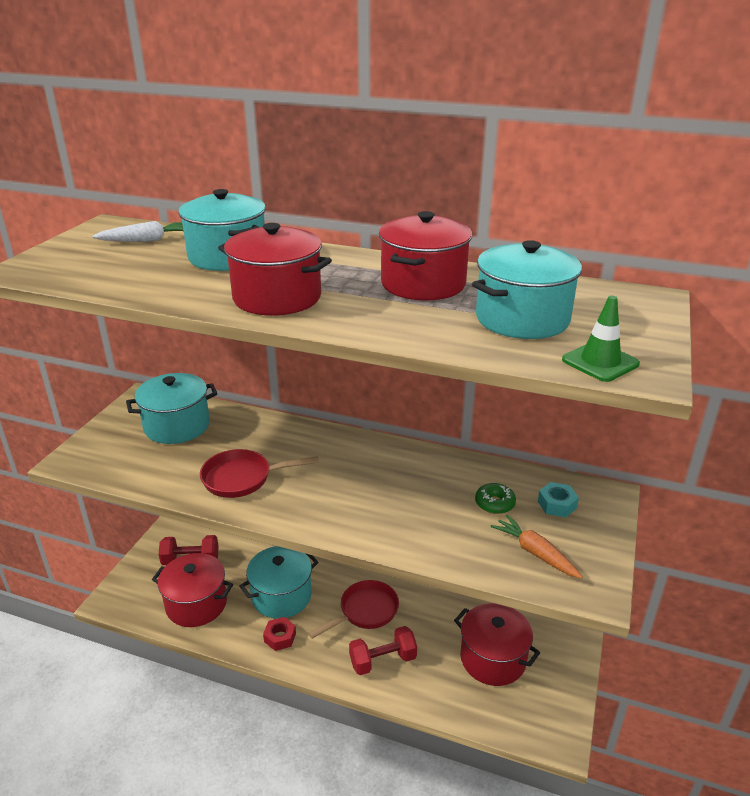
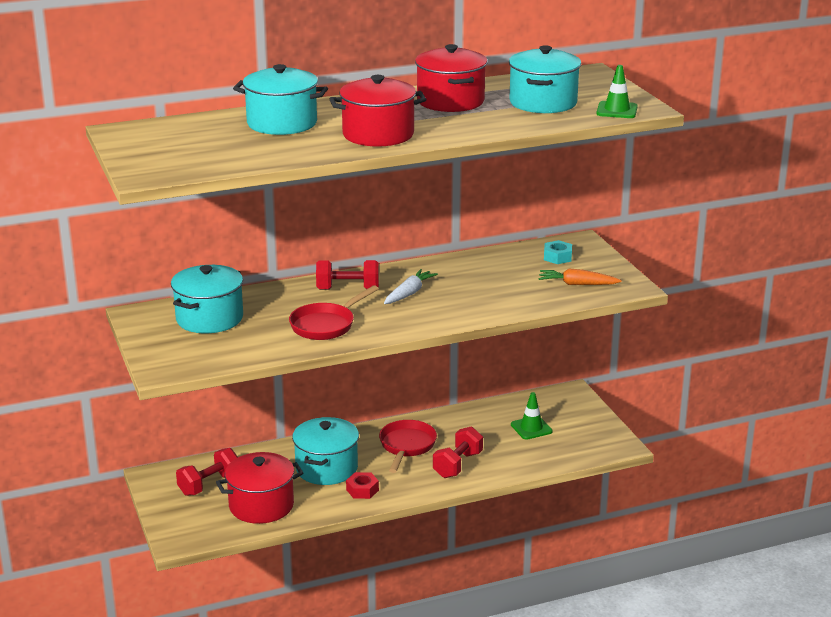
camera: 40 degrees left, 5 degrees down
white carrot [92,221,183,242] -> white carrot moved to [384,269,438,304]
red pot [454,603,540,686] -> green traffic cone [511,392,553,440]
green donut [475,483,516,514] -> none
none -> red dumbbell [316,260,379,290]

